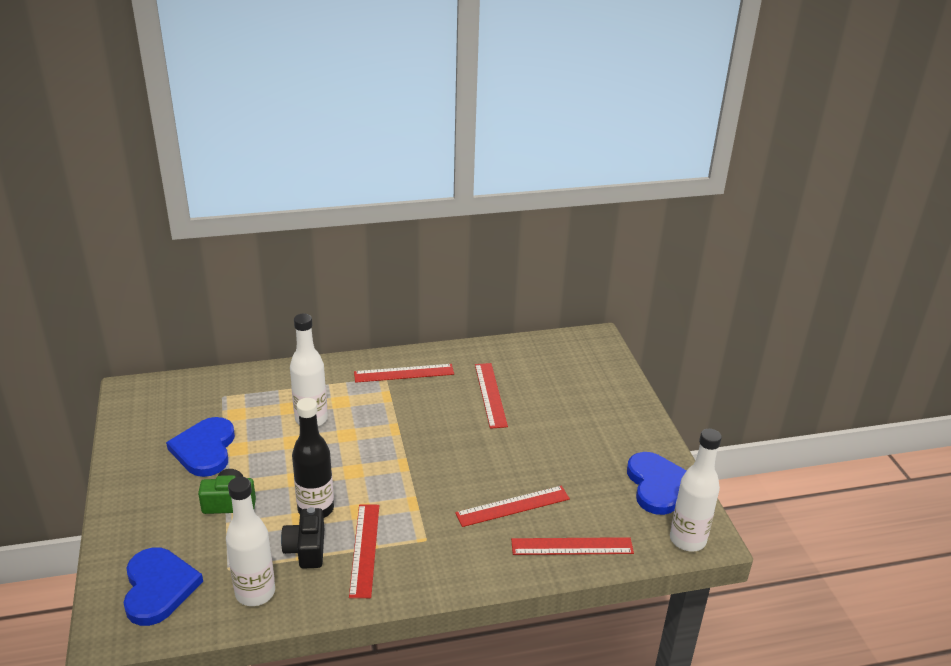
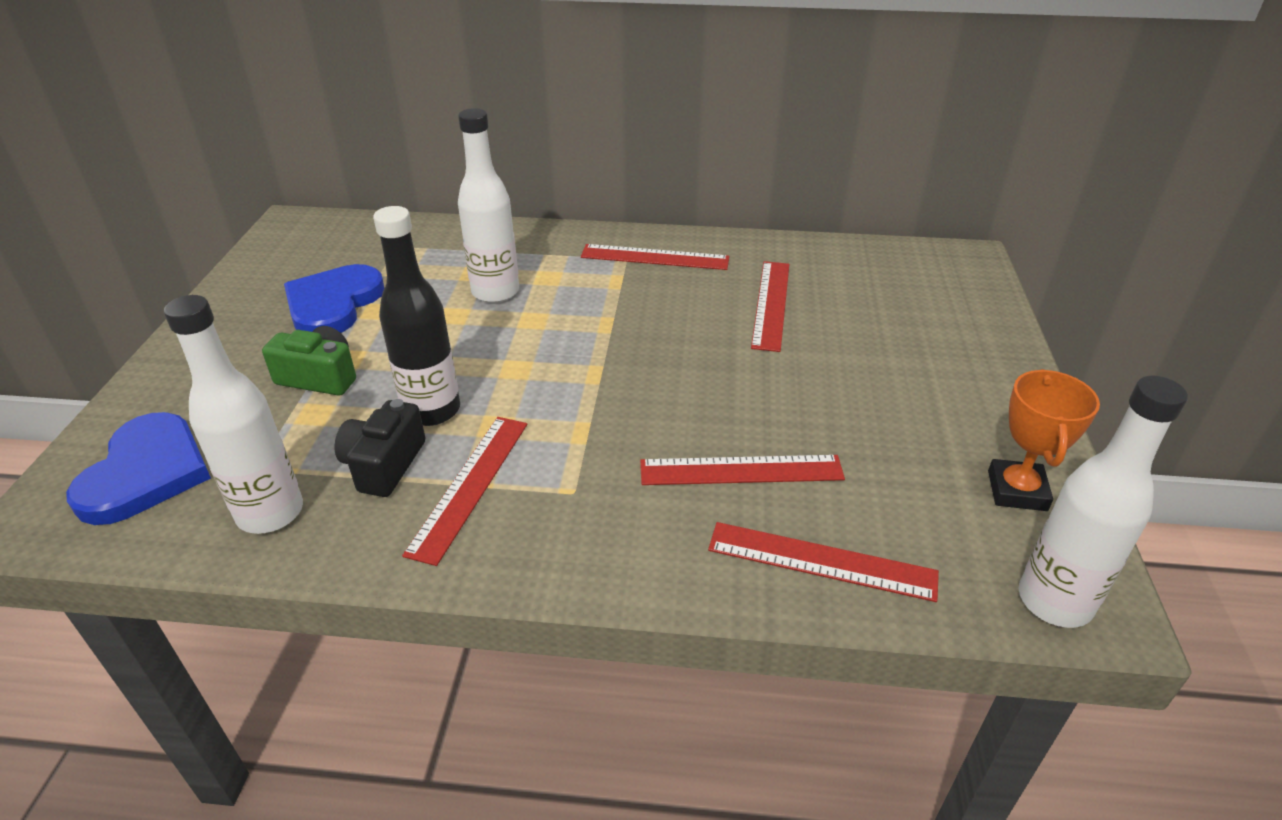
camera: 20 degrees right, 5 degrees up
blue heart [627,452,687,515] -> orange trophy [988,369,1100,511]

